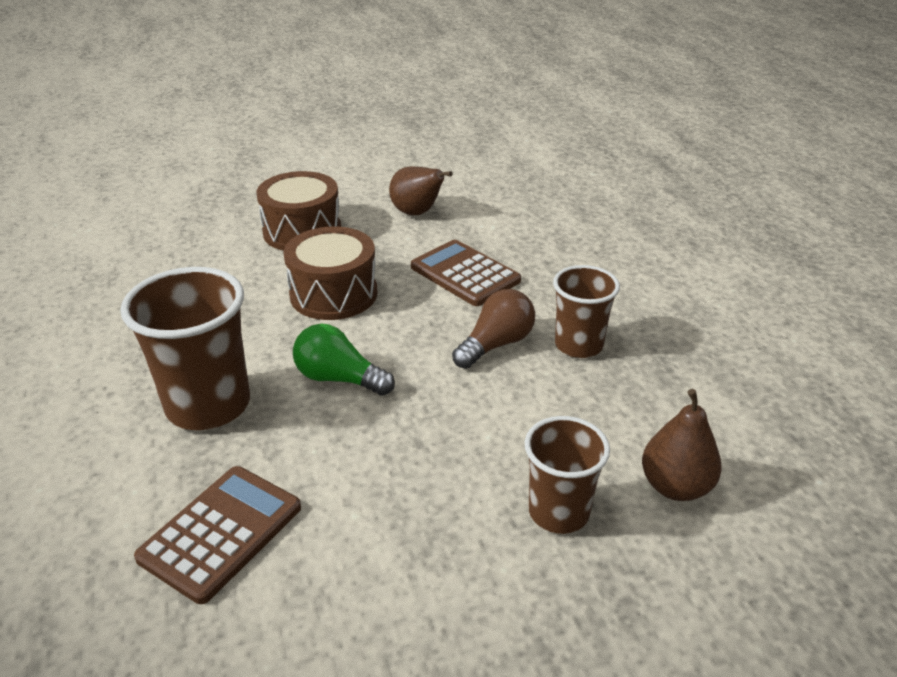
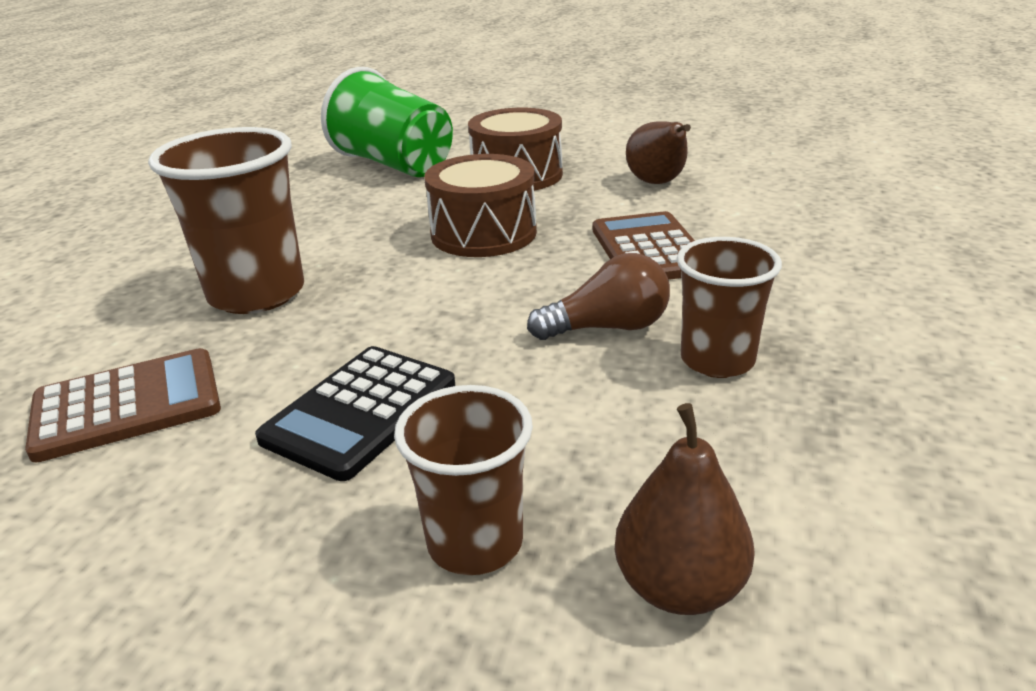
camera: 35 degrees right, 5 degrees down
green light bulb [293,324,395,396] -> none
none -> black calculator [255,346,455,481]
none -> green cup [321,67,453,177]

